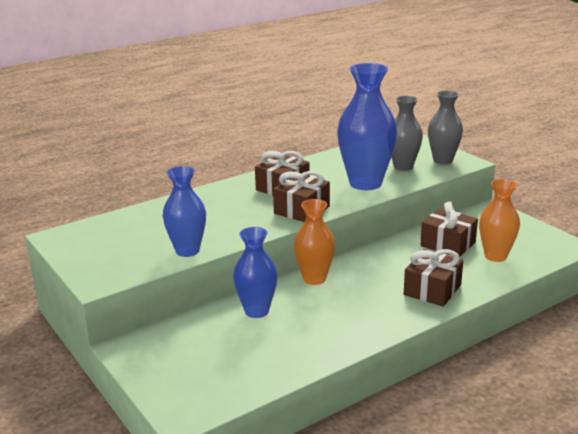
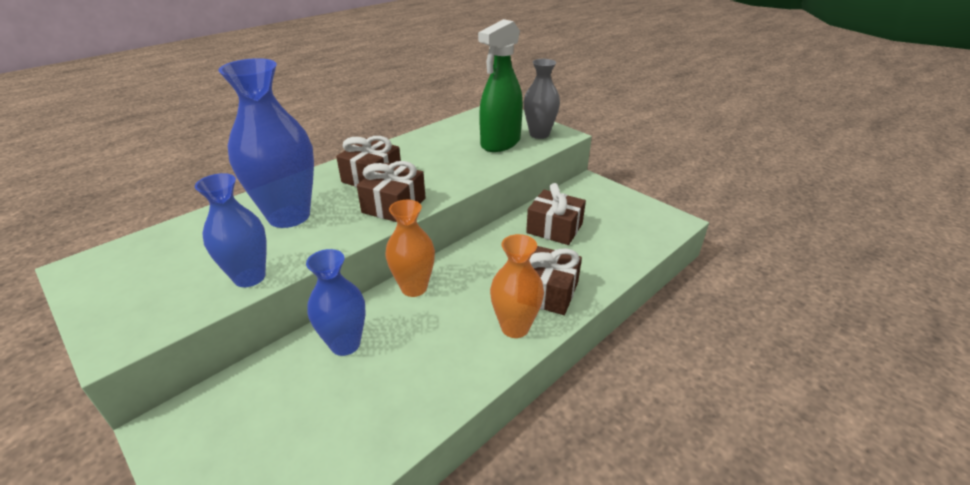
camera: 10 degrees left, 10 degrees up
blue vase [337,63,397,190] -> blue vase moved to [218,58,314,228]
grey vase [392,96,423,171] -> green spray bottle [478,19,523,152]
orange vase [479,179,520,262] -> orange vase moved to [490,234,544,338]

